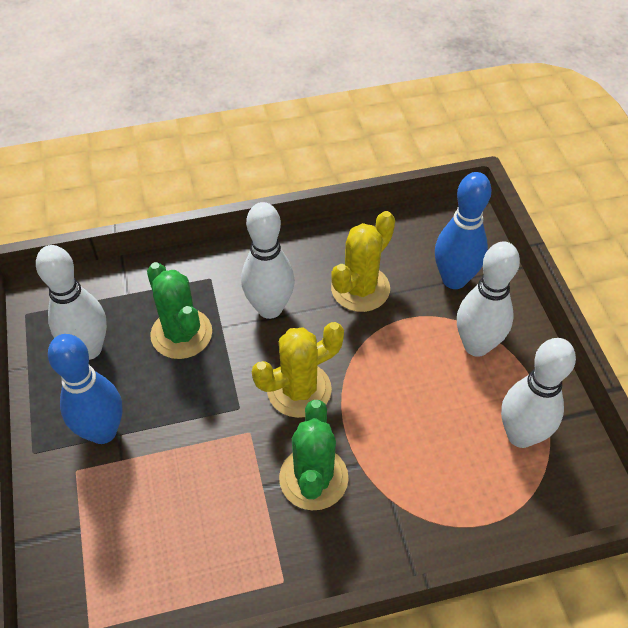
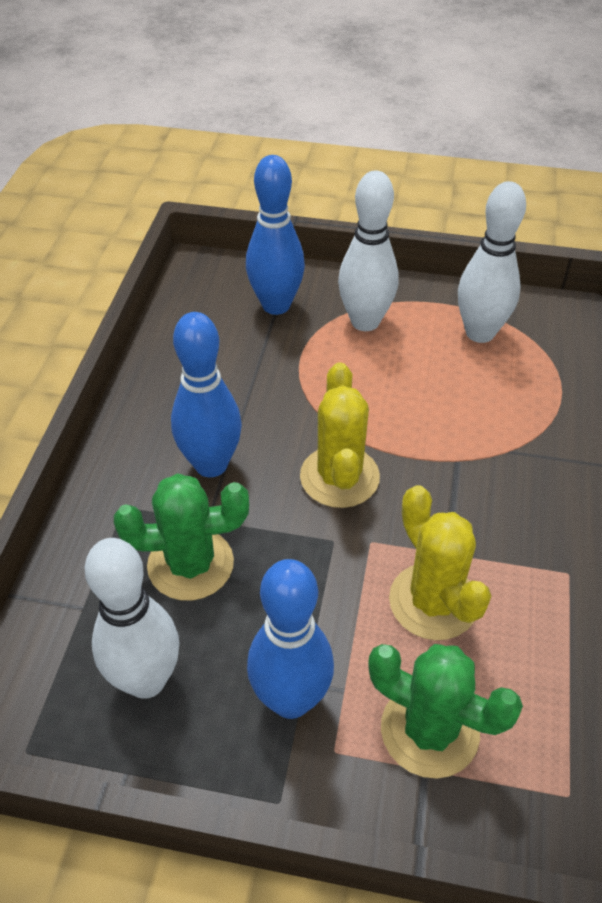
camera: 65 degrees left, 5 degrees down
white bowling pin [241,202,295,319] -> blue bowling pin [171,312,242,477]
green cactus [279,400,349,510] -> green cactus moved to [368,644,523,779]
yellow cactus [331,211,395,312] -> yellow cactus moved to [389,485,491,640]

